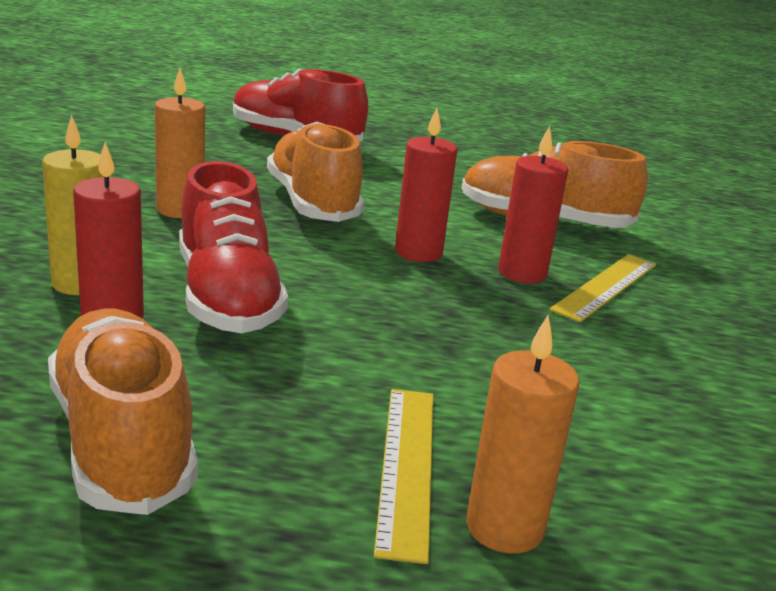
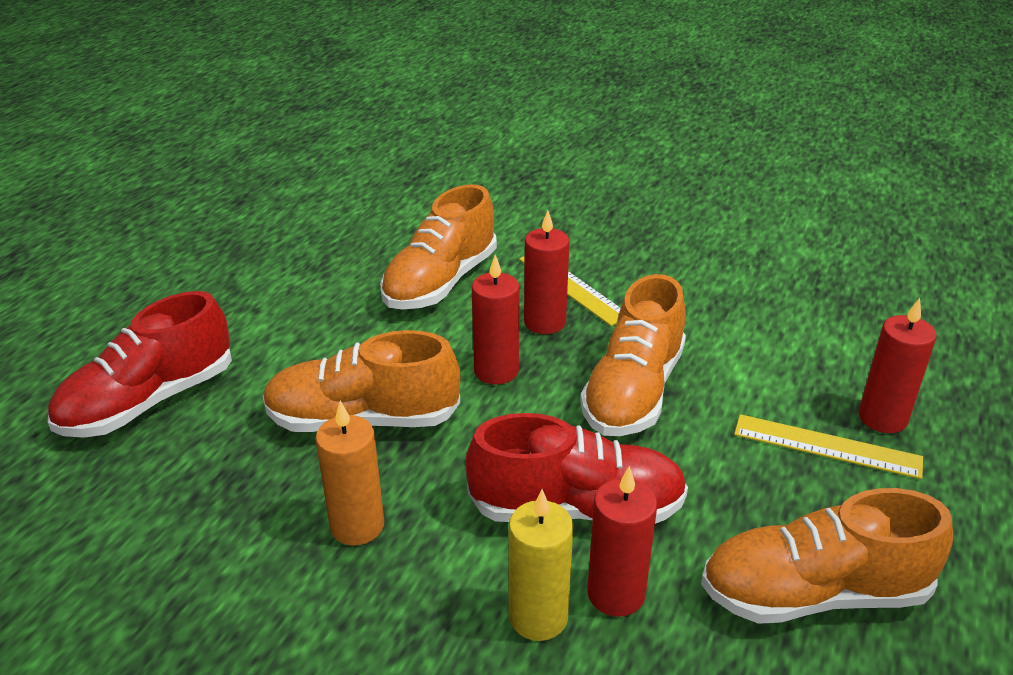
camera: 70 degrees left, 10 degrees up
orange candle [466,315,579,554] -> red candle [858,298,937,433]
none -> orange shoe [580,274,686,436]

